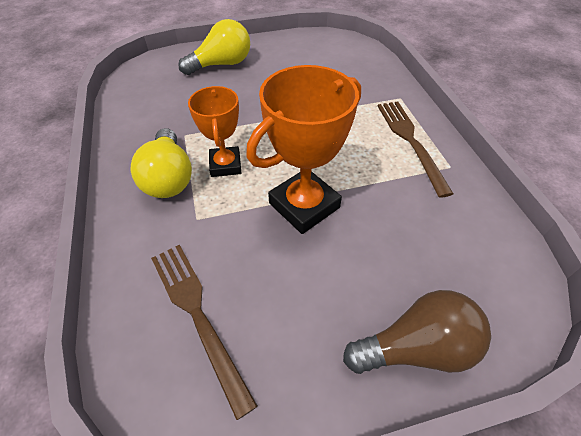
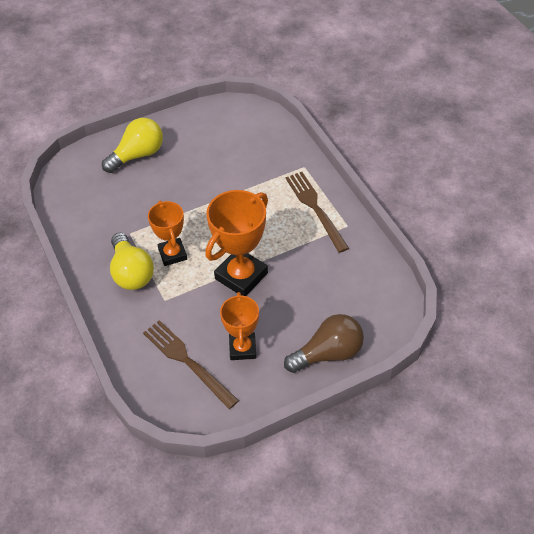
camera: 10 degrees left, 0 degrees up
none -> orange trophy [220,292,259,360]

